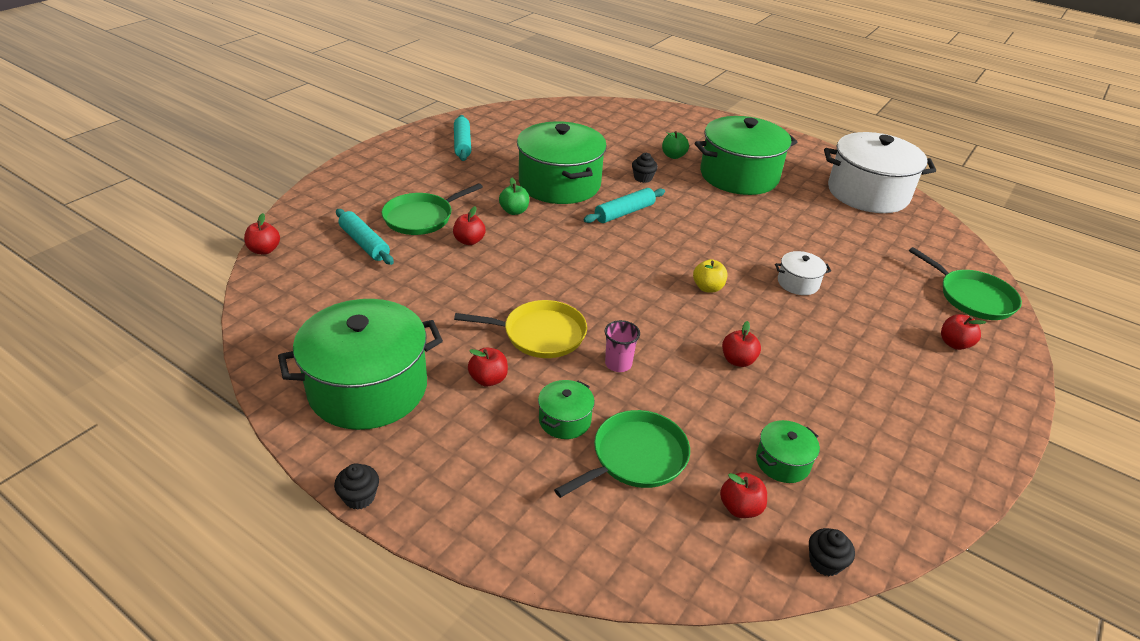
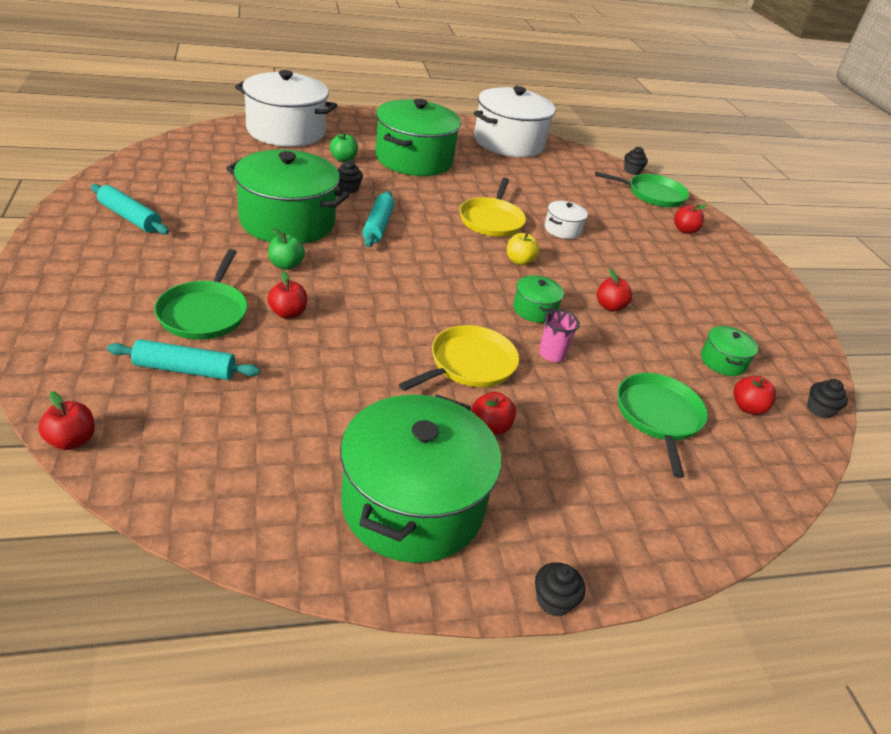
camera: 50 degrees left, 0 degrees up
green pot [538,380,595,439] -> green pot moved to [513,275,564,323]
none -> white pot [235,70,337,147]
none -> yellow pan [459,178,526,237]
none -> black cupcake [624,147,648,175]

